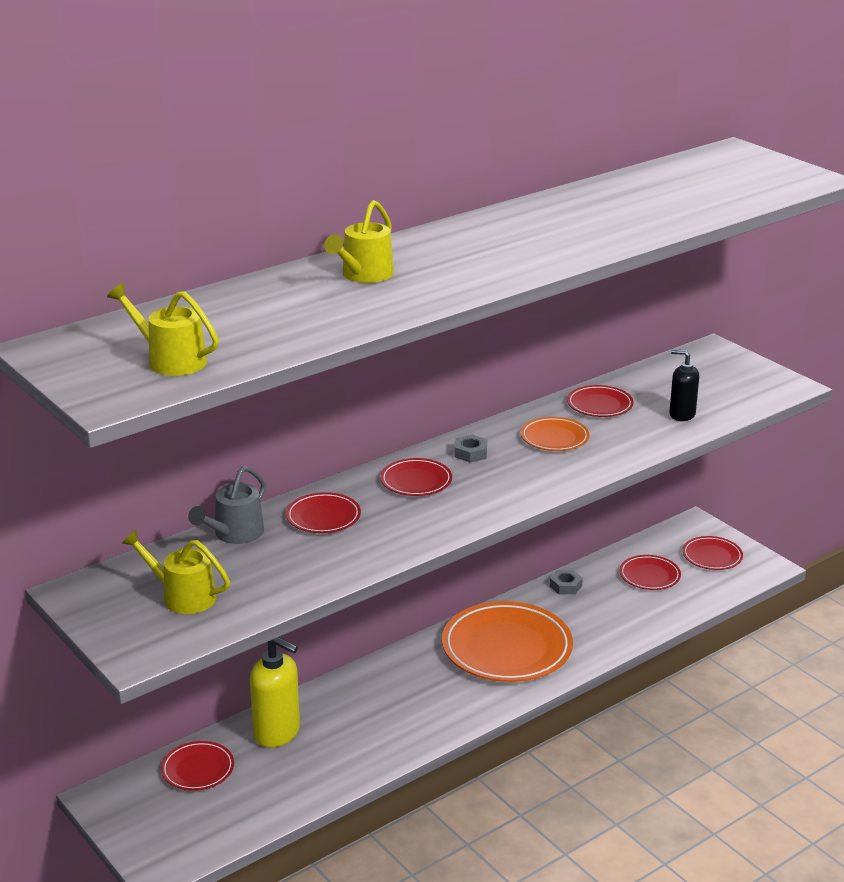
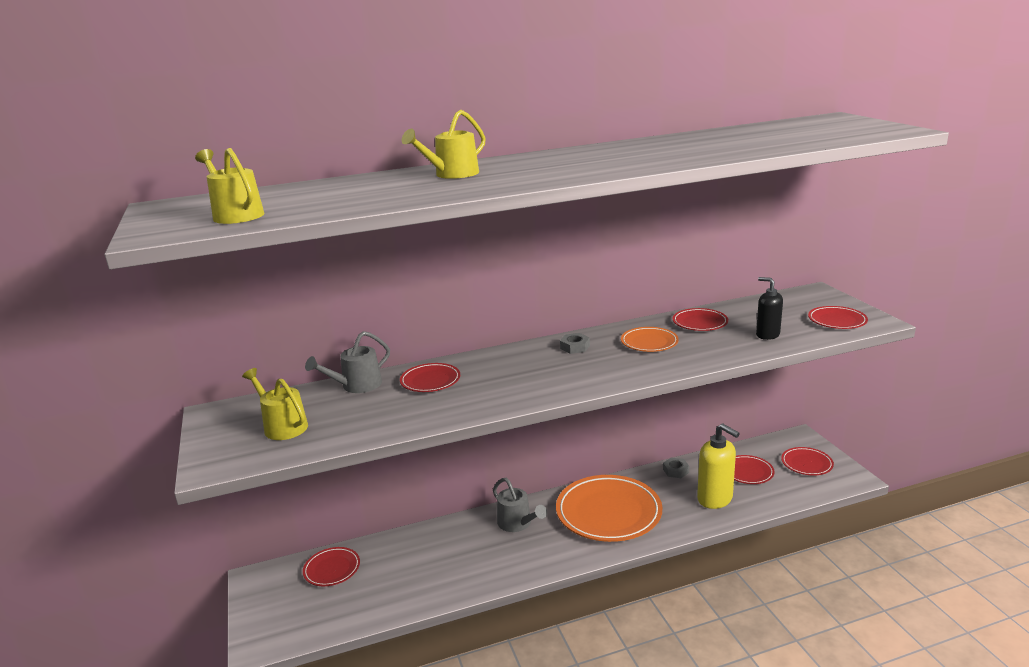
camera: 20 degrees right, 5 degrees down
yellow soap dispenser [250,637,300,748] -> yellow soap dispenser moved to [697,424,740,509]
red plate [380,458,452,496] -> red plate moved to [808,306,868,329]
none -> grey watering can [493,478,547,532]

